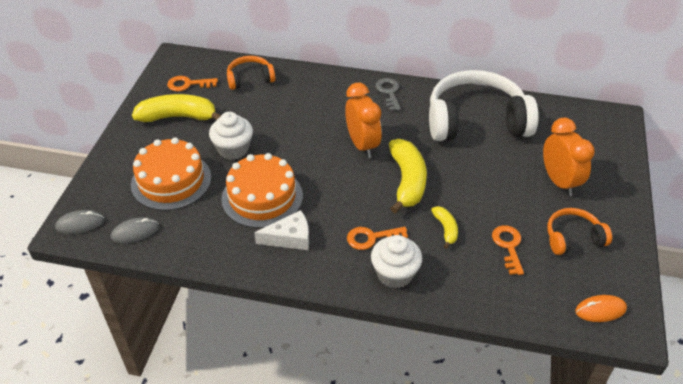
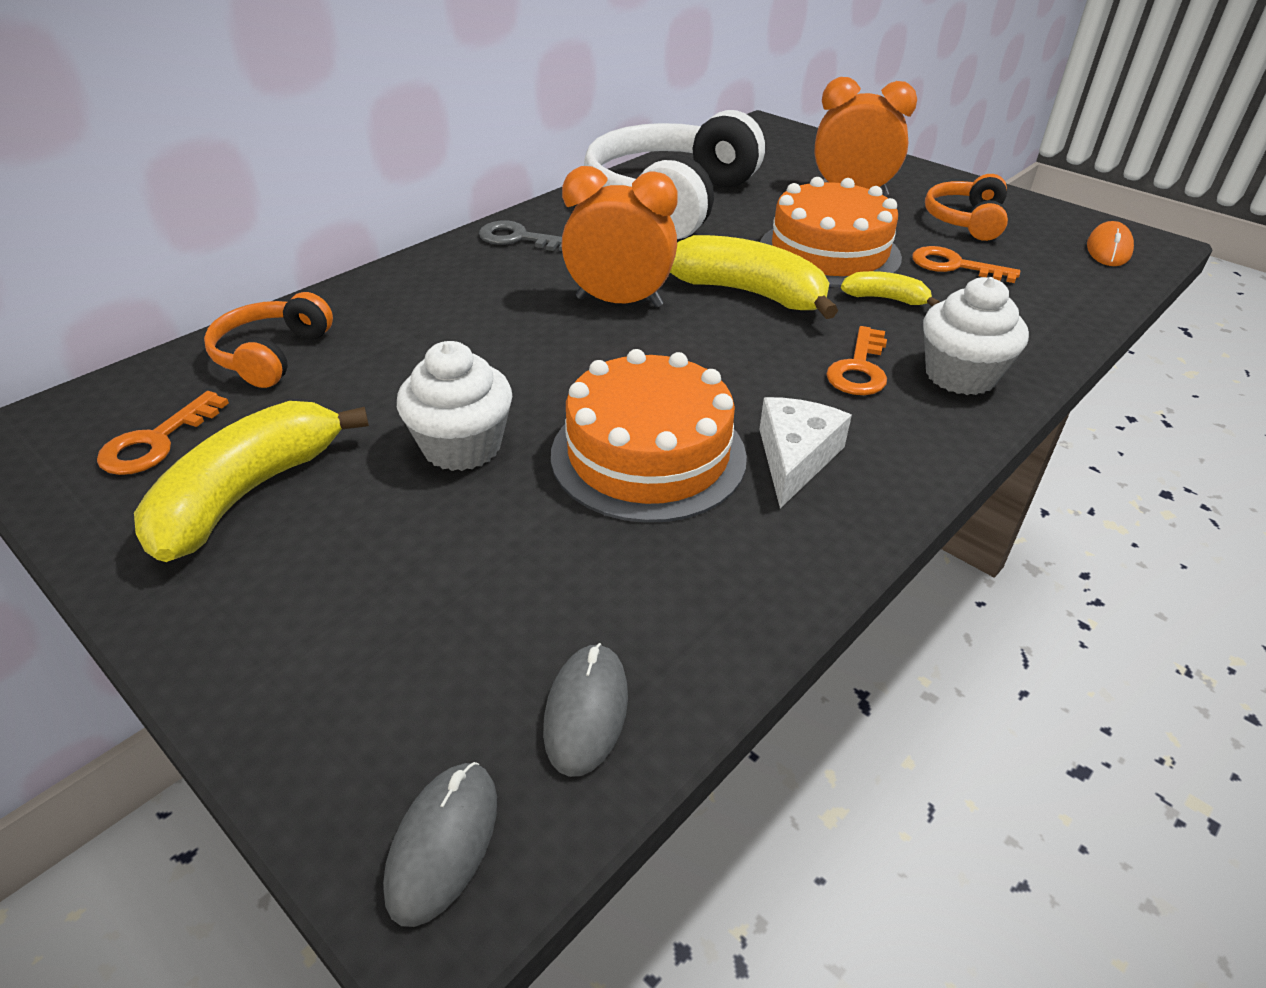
camera: 60 degrees left, 5 degrees down
orange cake [131,137,211,211] -> orange cake moved to [760,177,902,287]

